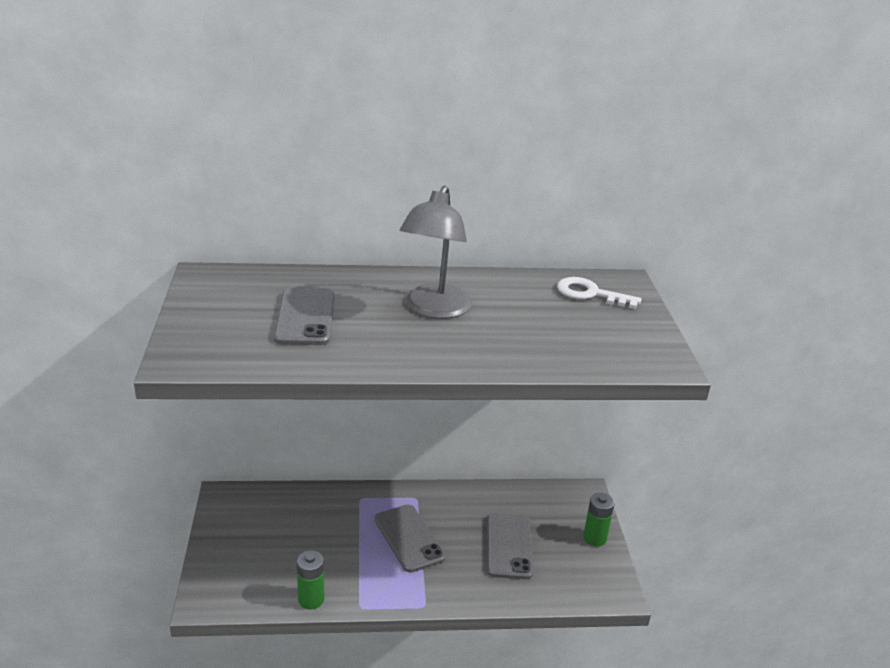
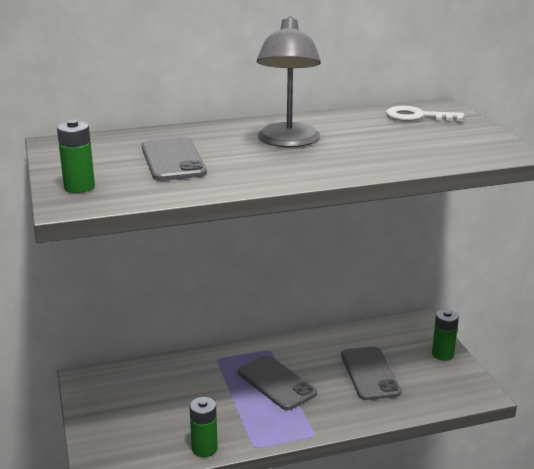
camera: 10 degrees left, 5 degrees down
none -> green battery [57,120,95,193]

